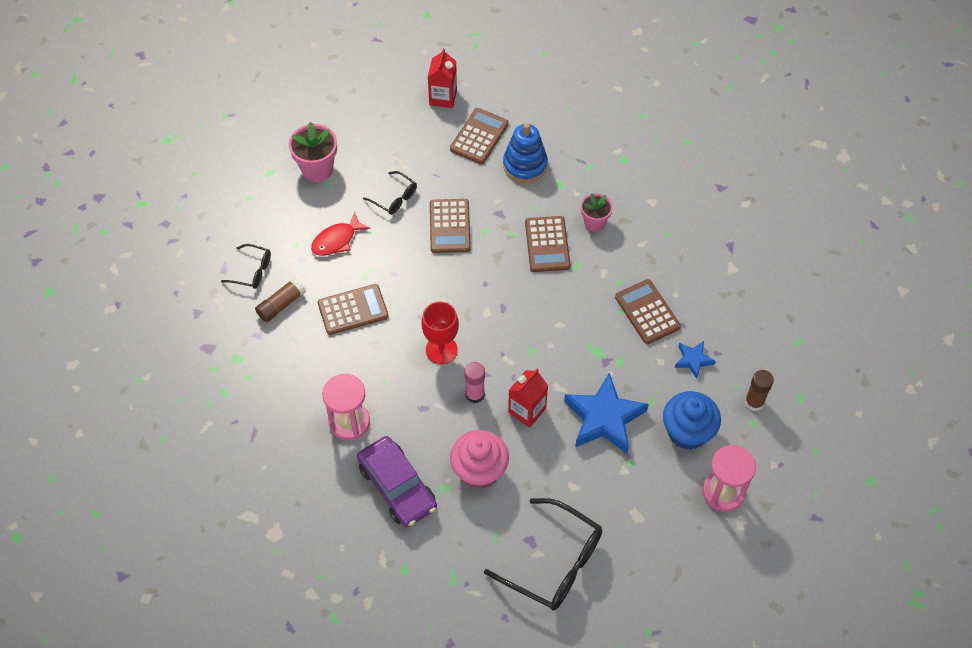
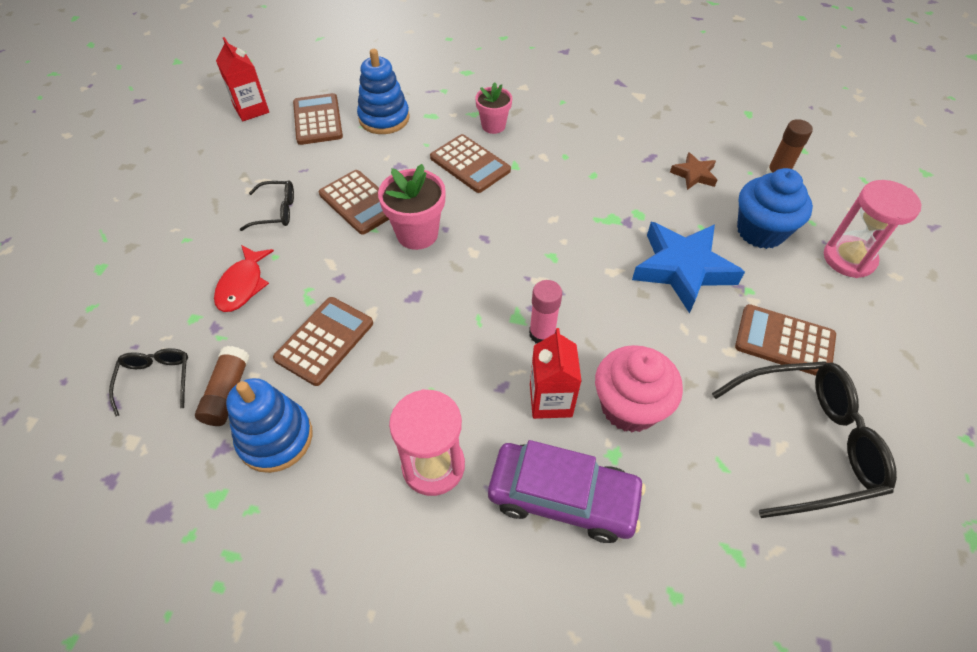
camera: 40 degrees left, 5 degrees down
black glasses [221,244,271,289] -> black glasses turned 75 degrees counterclockwise [109,348,188,417]
pink flower pot [289,122,337,182] -> pink flower pot moved to [378,164,446,250]
red goblet [422,302,459,364] -> none
red carton [508,369,548,427] -> red carton moved to [530,328,582,419]
brown calculator [615,279,681,344] -> brown calculator moved to [735,304,836,376]
blue star [675,341,716,379] -> brown star [670,152,717,190]
none -> blue stacking toy [226,378,313,473]

